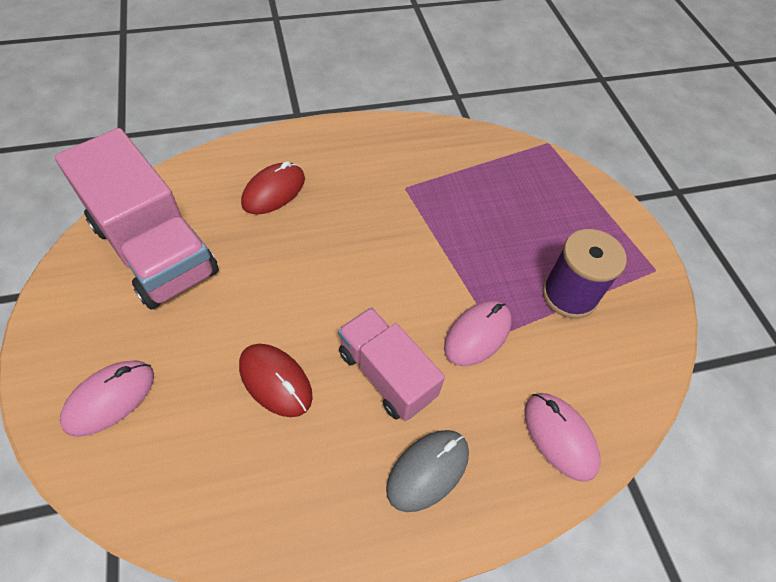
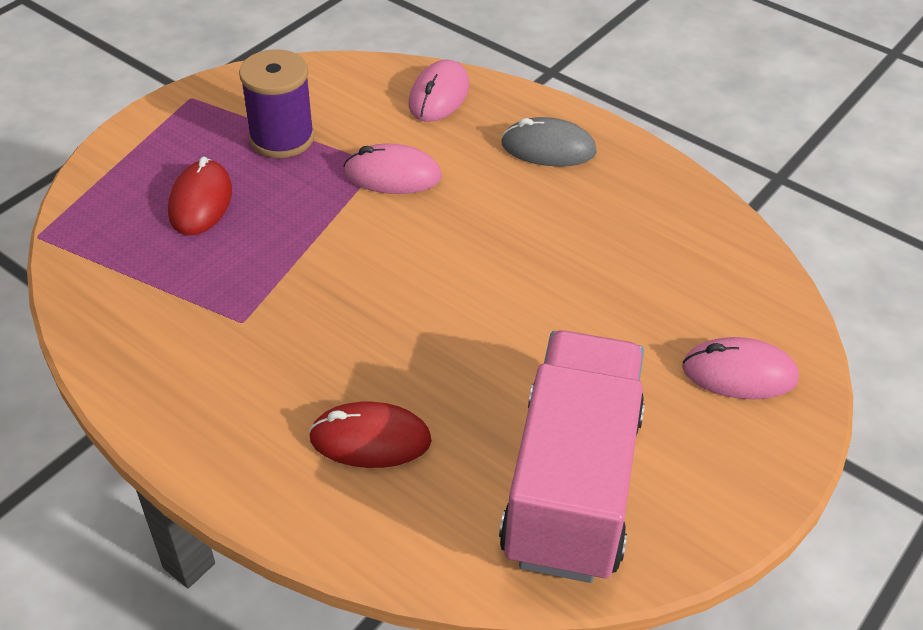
camera: 125 degrees left, 10 degrees down
red mouse [239,344,313,417] -> red mouse moved to [168,156,232,235]
pink truck [338,307,445,421] -> none

